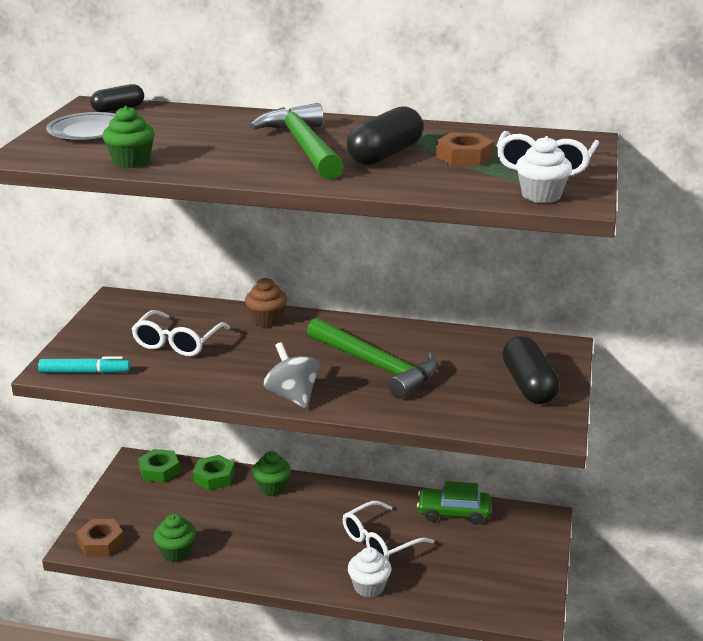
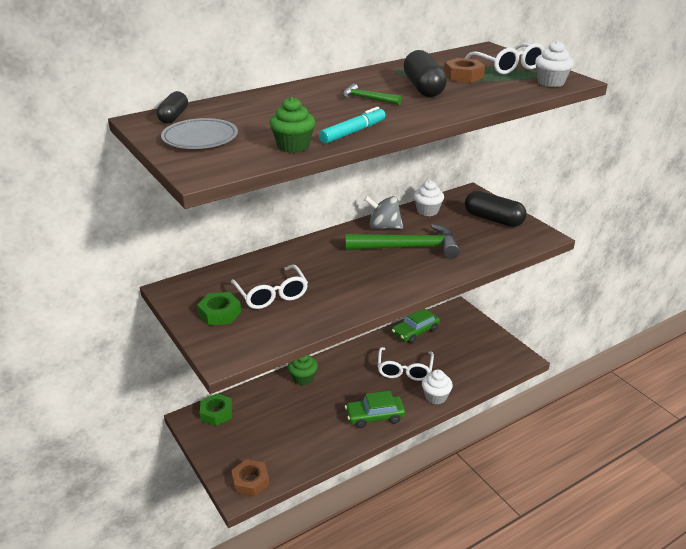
camera: 45 degrees left, 5 degrees up
turquoise marker [38,356,130,374] -> turquoise marker moved to [319,107,386,144]
green cupcake [154,514,196,562] -> none
green nut [193,455,235,490] -> green nut moved to [197,292,241,325]
brown cupcake [245,278,287,327] -> none
green hammer [250,103,343,179] -> green hammer [343,84,402,105], size x0.46
grey spinning top [264,342,320,408] -> grey spinning top moved to [364,196,403,229]
none -> green car [345,391,405,428]
none -> white cupcake [414,180,444,216]

